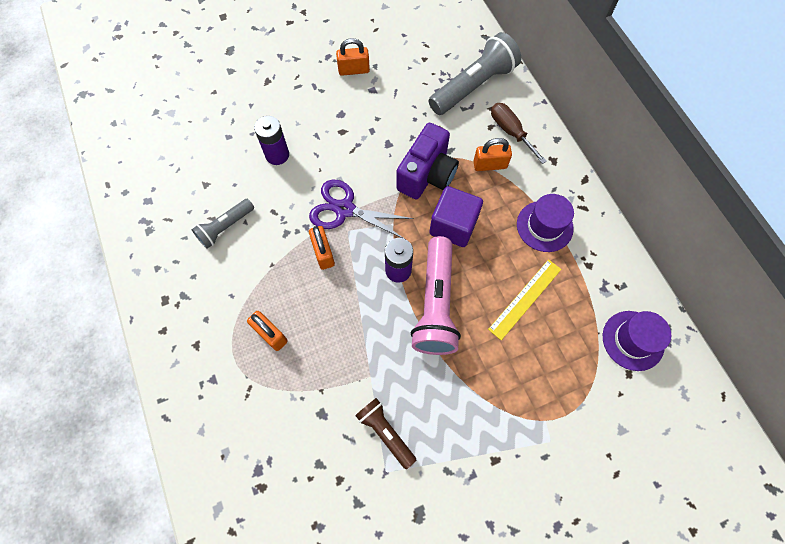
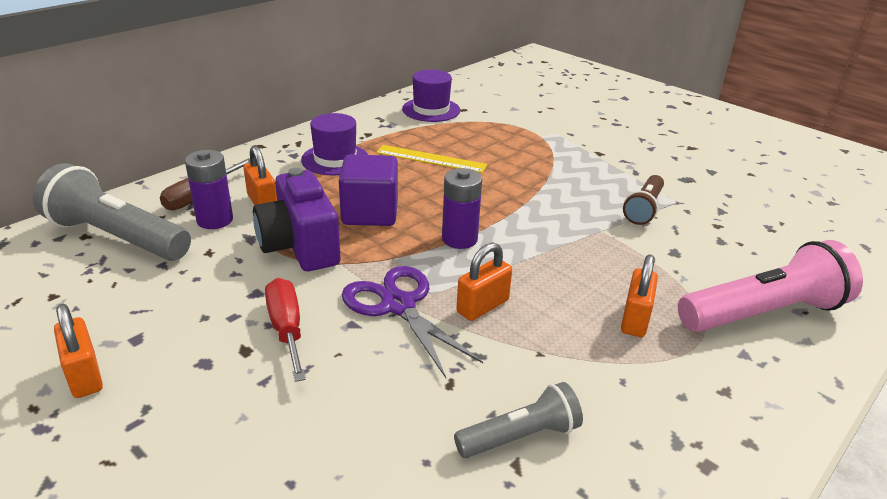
camera: 115 degrees left, 35 degrees down
grey flashlight [191,199,254,249] -> grey flashlight turned 45 degrees counterclockwise [454,382,583,458]
purple battery [254,116,289,165] -> purple battery moved to [185,150,233,229]
purple scissors [309,180,414,239] -> purple scissors turned 150 degrees clockwise [342,266,483,378]
purple camera [396,122,459,199] -> purple camera turned 120 degrees counterclockwise [253,168,341,271]
pink flashlight [411,236,461,355] -> pink flashlight moved to [678,240,863,332]
none -> red screwdriver [265,278,306,382]

